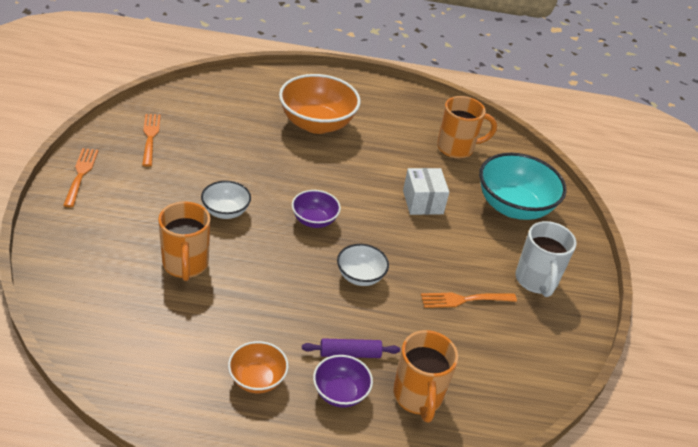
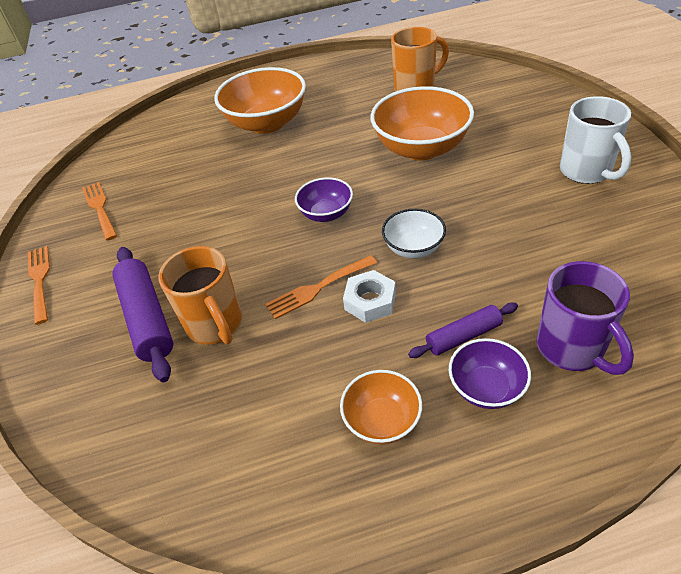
camera: 10 degrees left, 5 degrees up
white bowl [201,181,251,219] -> none
orange mug [393,330,458,422] -> purple mug [537,261,634,375]
white box [403,168,449,215] -> orange bowl [370,86,474,161]
orange fork [421,293,517,308] -> orange fork moved to [265,255,377,319]
turquoise bowl [479,153,567,220] -> none
none -> purple rolling pin [112,247,173,382]
none -> white nut [343,270,396,323]

